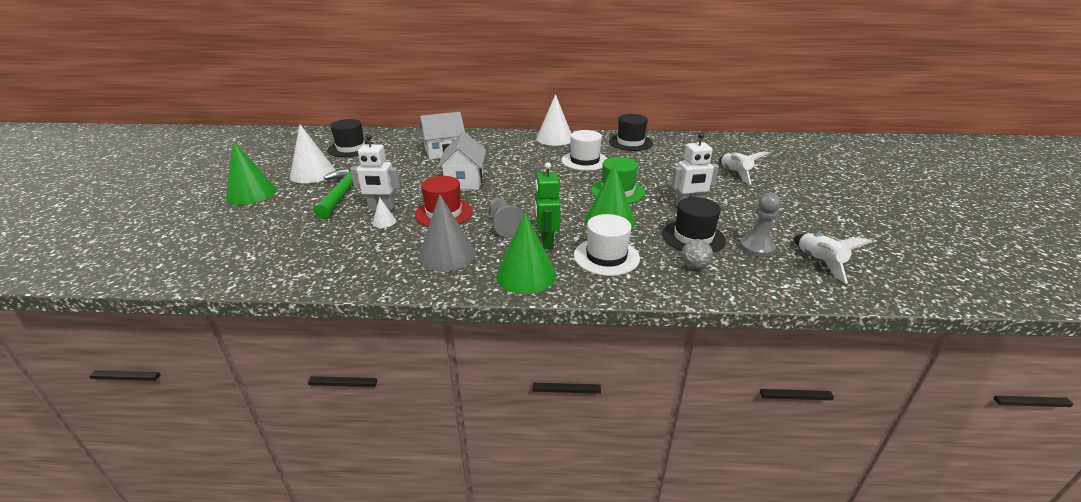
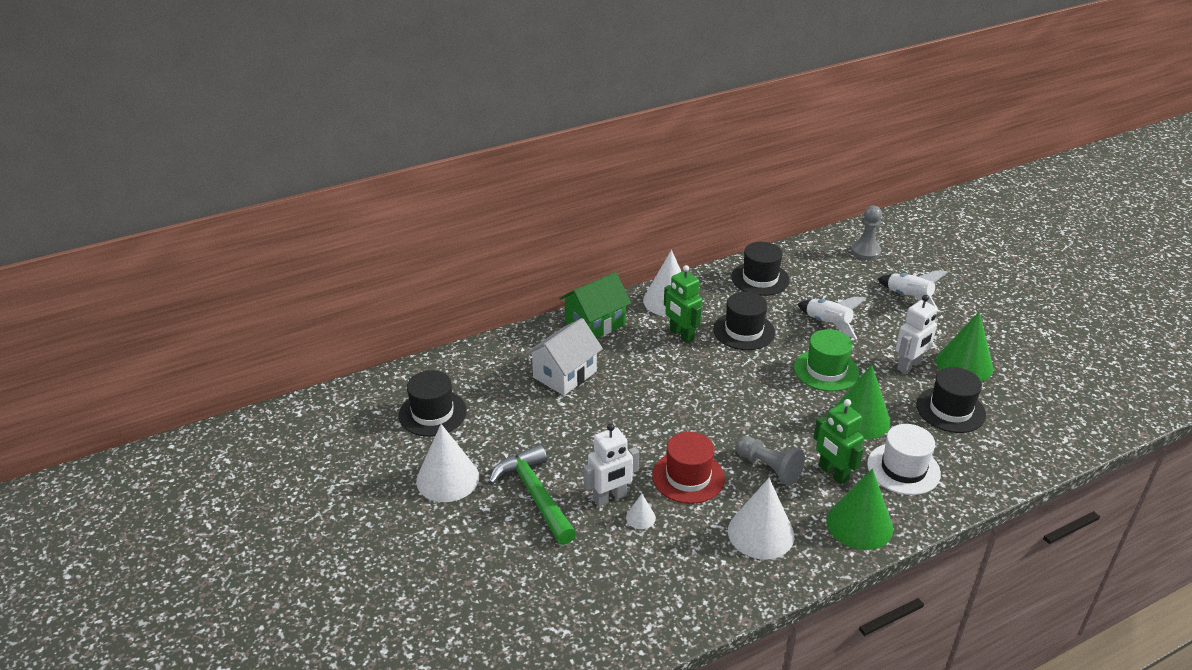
camera: 30 degrees left, 5 degrees up
green cone [226,141,277,205] -> green cone moved to [936,312,993,381]
grey cone [418,194,476,272] -> white cone [728,478,794,560]
white house [437,132,486,190] -> none
white hat [561,130,608,171] -> black hat [713,292,775,350]
grey ball [681,239,713,269] -> none
grey pawn [740,192,781,257] -> grey pawn moved to [851,206,882,260]
white rocket [794,233,873,283] -> white rocket moved to [797,297,866,339]
none -> green house [559,272,631,339]
none -> green robot [664,265,702,343]

